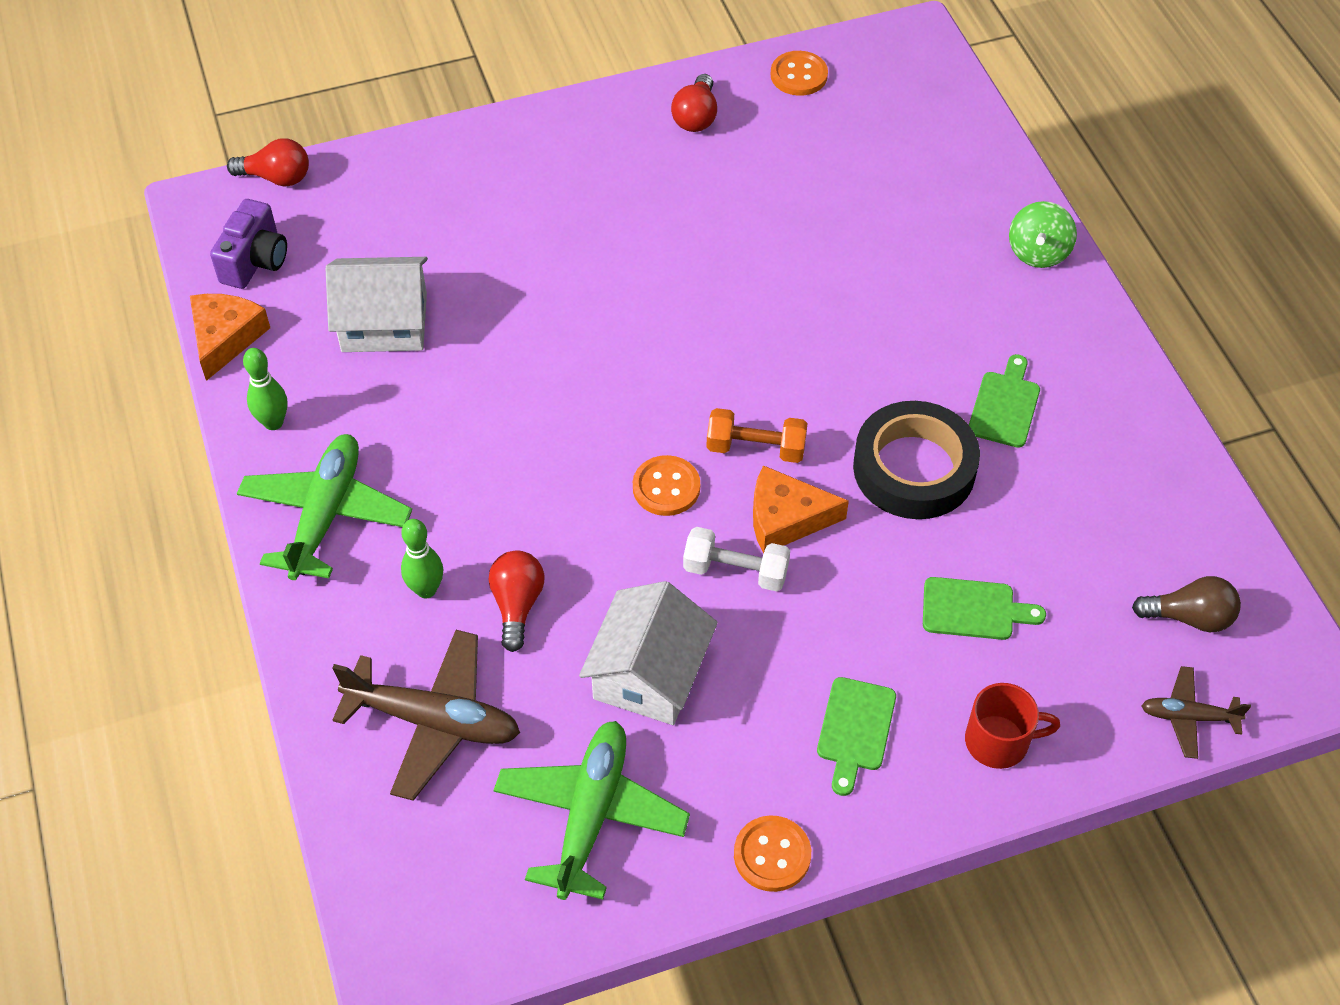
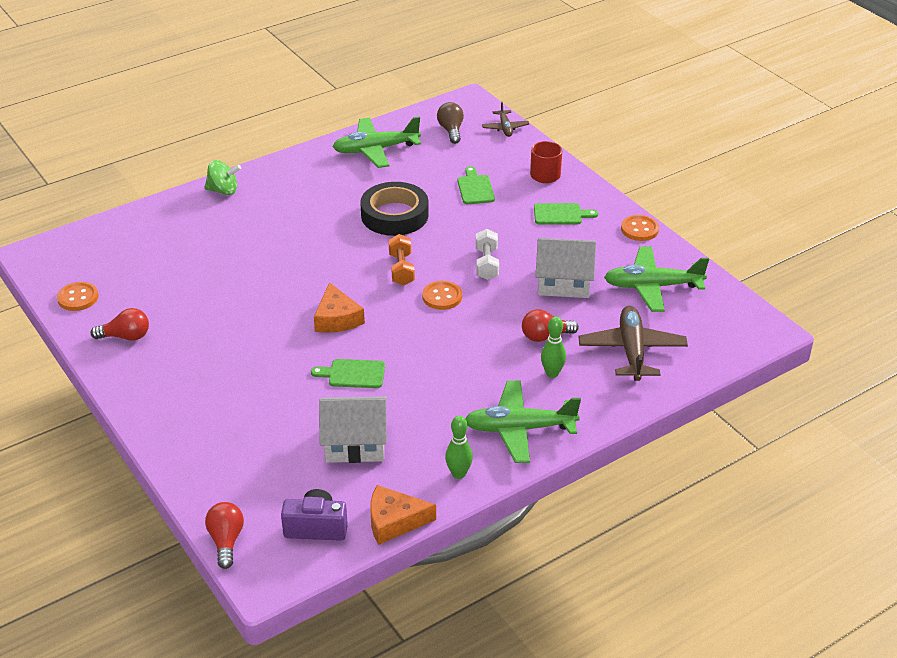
camera: 105 degrees left, 15 degrees down
white house [325,257,428,352] -> white house turned 75 degrees counterclockwise [319,396,387,463]
orange cheese [753,465,849,553] -> orange cheese moved to [314,282,365,333]
green cutting board [969,354,1040,448] -> green cutting board moved to [311,359,385,388]
none -> green plane [333,117,421,168]

